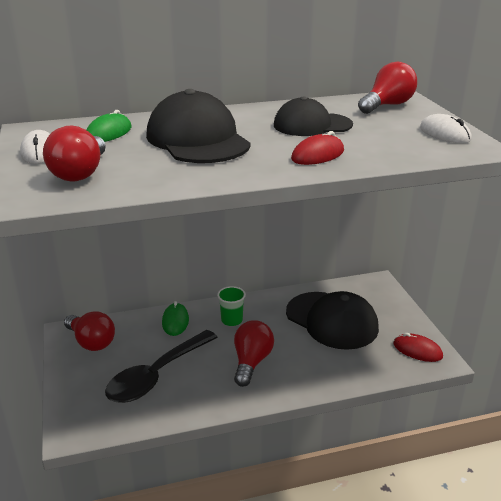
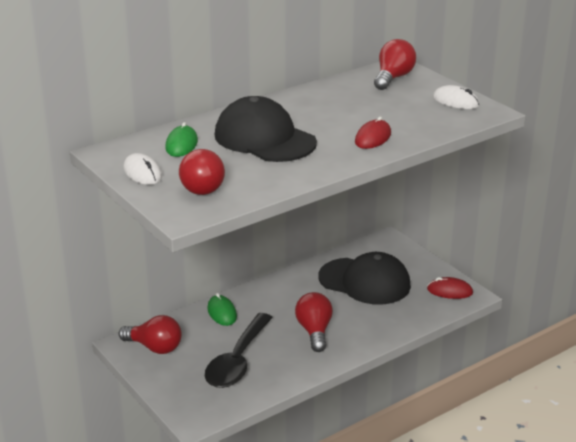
camera: 20 degrees left, 0 degrees up
green cup [217,286,246,326] -> none
black cap [274,96,353,136] -> none

